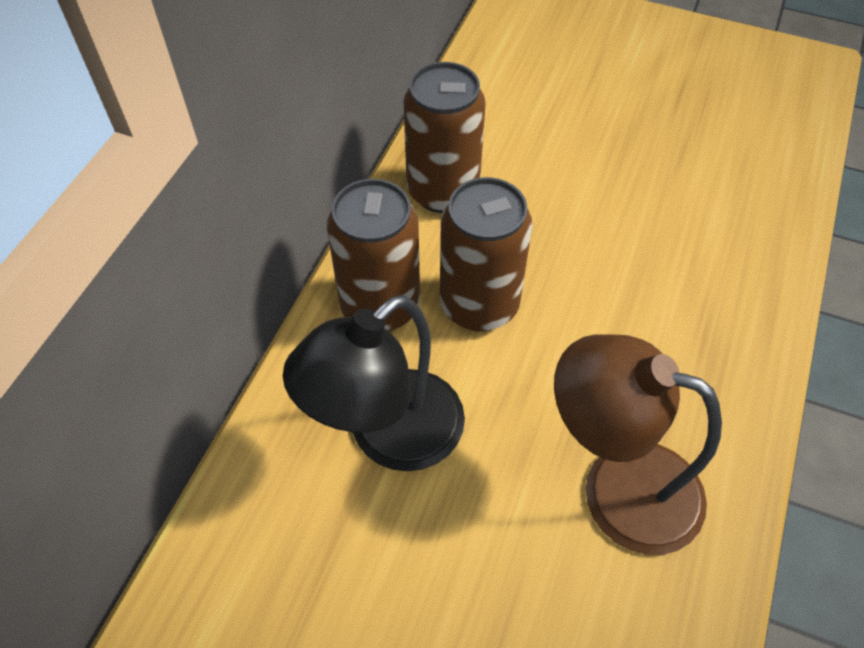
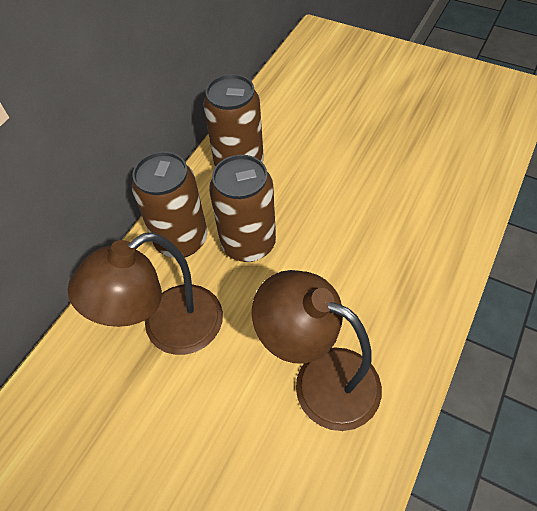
camera: 10 degrees right, 0 degrees up
black lamp [283,295,465,471] -> brown lamp [68,232,223,355]

